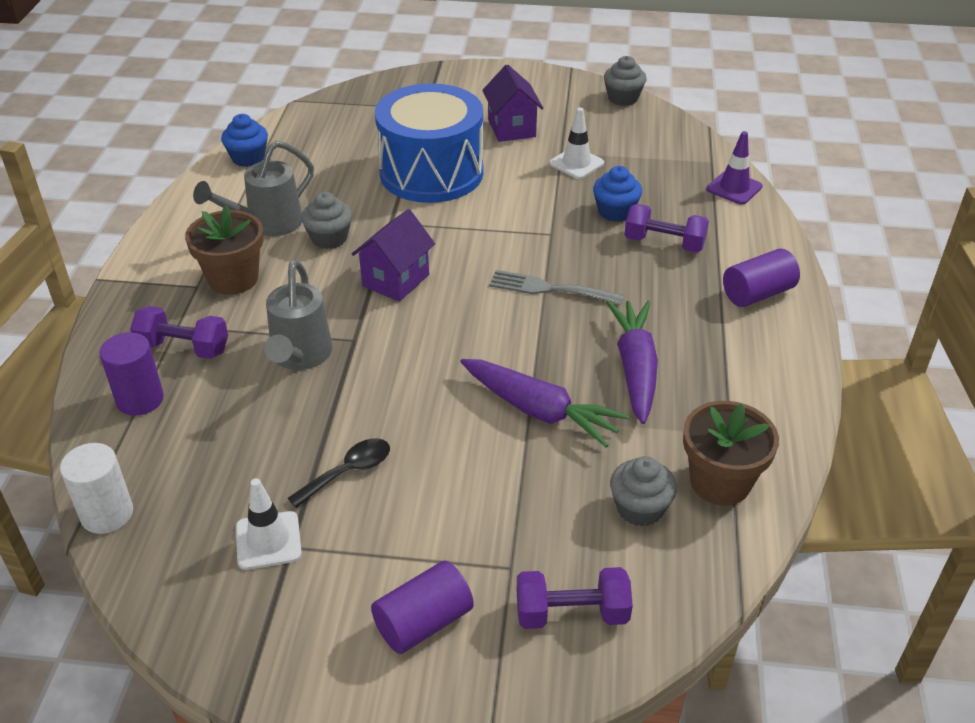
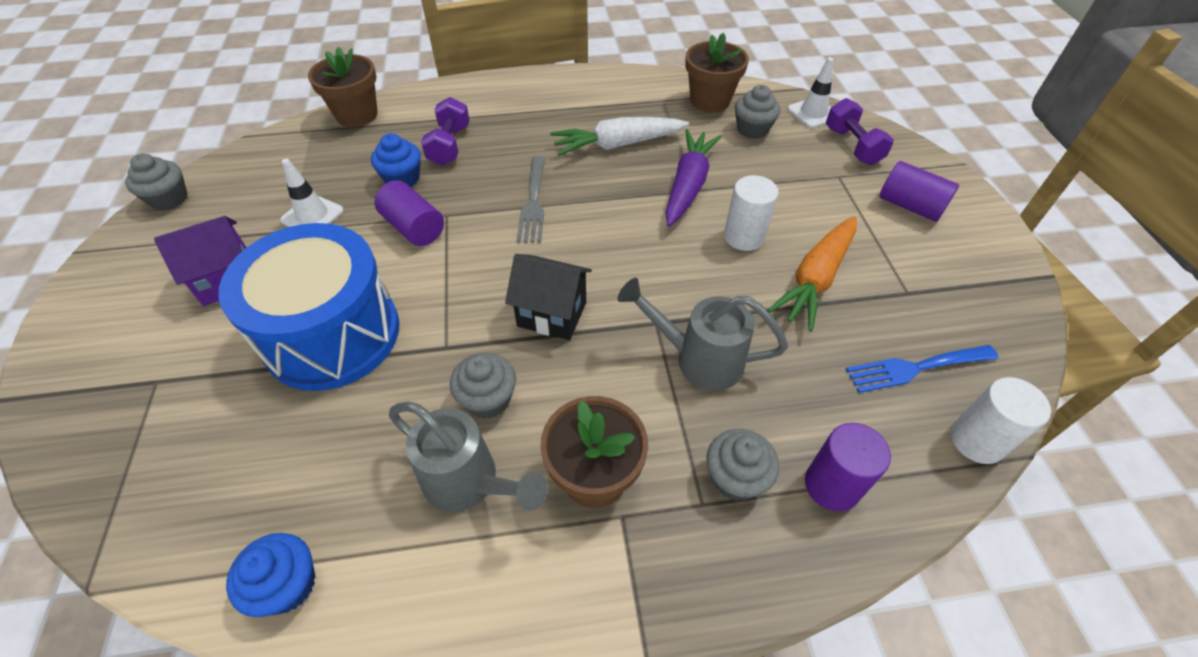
camera: 105 degrees left, 10 degrees up
purple dumbbell [130,306,228,359] -> grey cupcake [706,429,779,501]
white traffic cone [236,478,302,570] -> white traffic cone moved to [788,57,834,128]
grey watering can [264,260,333,370] -> grey watering can turned 150 degrees counterclockwise [618,278,788,390]
black spoon [288,438,390,508] -> orange carrot [768,216,857,332]
purple house [352,209,435,302] -> black house [505,254,592,340]
purple carrot [606,301,658,424] -> white carrot [550,117,689,156]
purple traffic cone [707,131,763,205] -> brown flower pot [308,47,378,127]
purple cylinder [723,249,800,307] -> purple cylinder moved to [375,180,444,246]
none -> white cylinder [724,175,779,251]
none -> blue fork [846,345,999,393]

